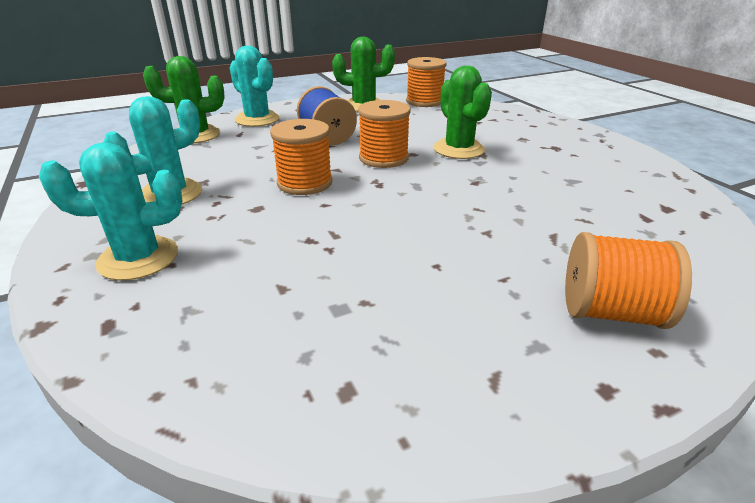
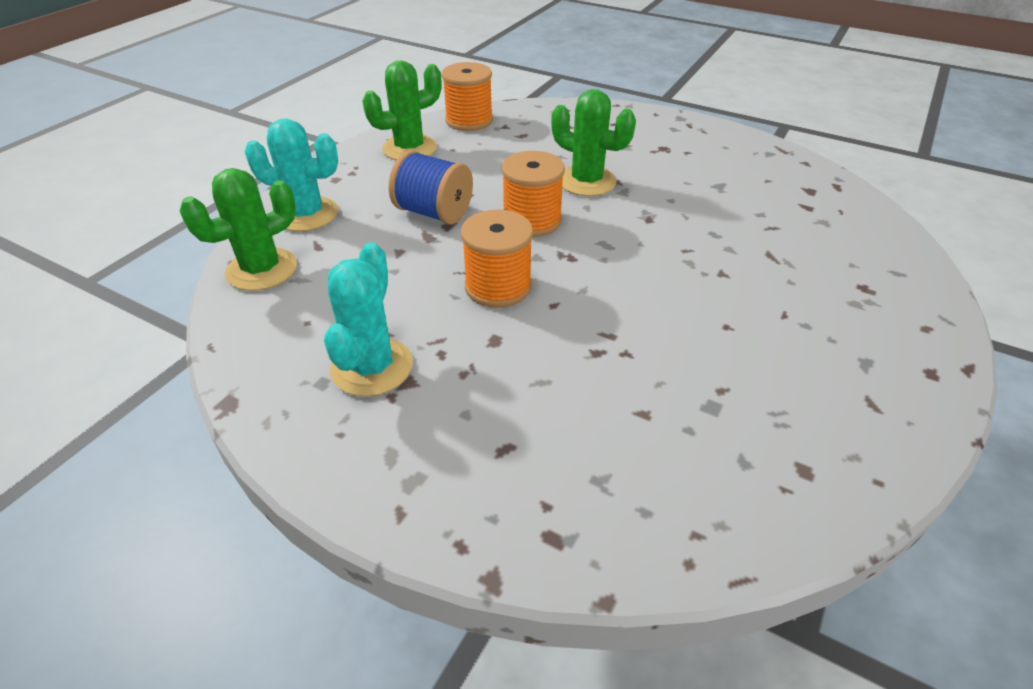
camera: 35 degrees left, 10 degrees up
turquoise cactus [39,142,183,281] -> none
orange spool [565,232,692,329] -> none

